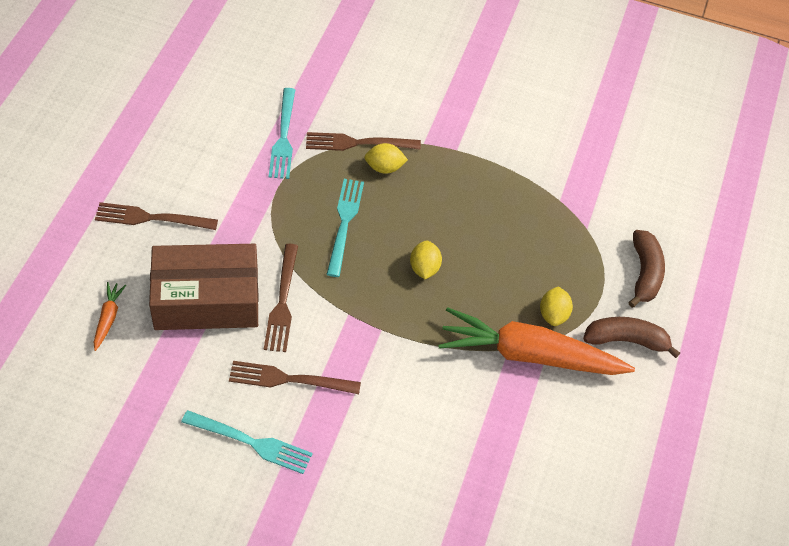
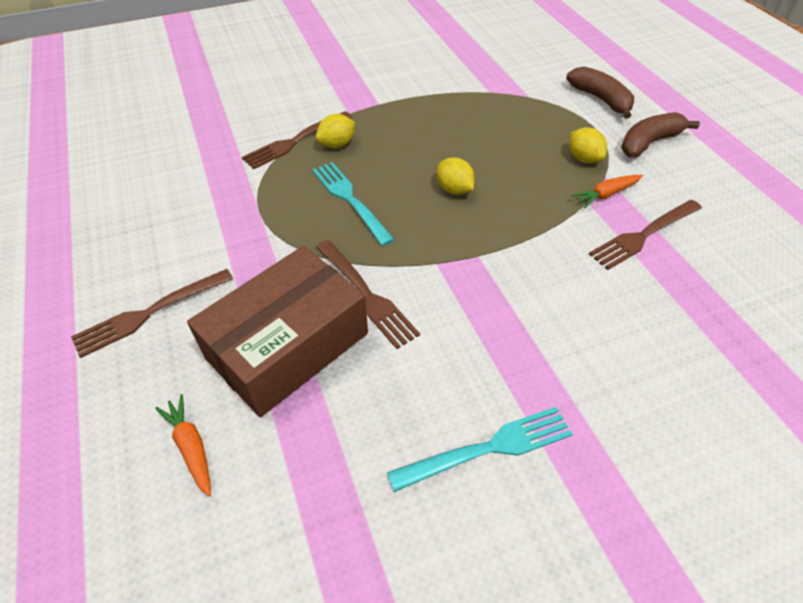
camera: 35 degrees left, 5 degrees down
brown fork [229,361,361,394] -> brown fork moved to [589,200,702,270]
turquoise fork [269,88,295,179] -> none
orange carrot [438,307,635,375] -> orange carrot [572,175,643,208], size x0.41

